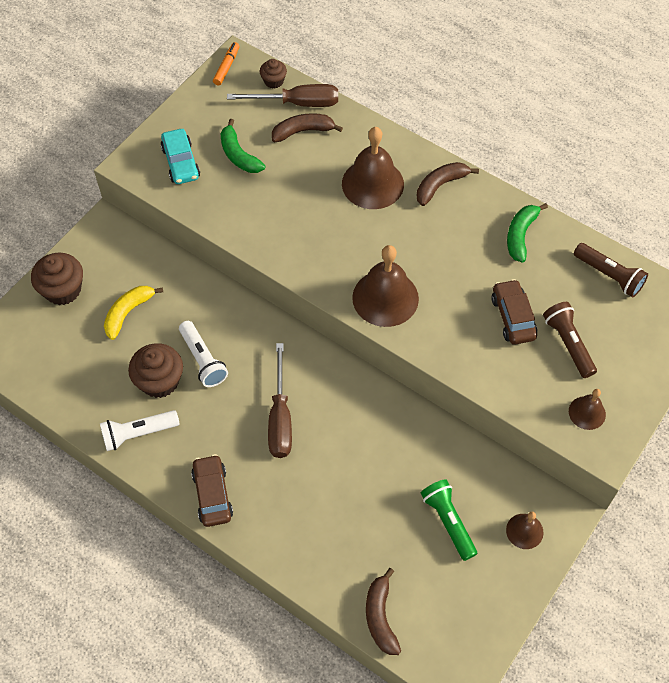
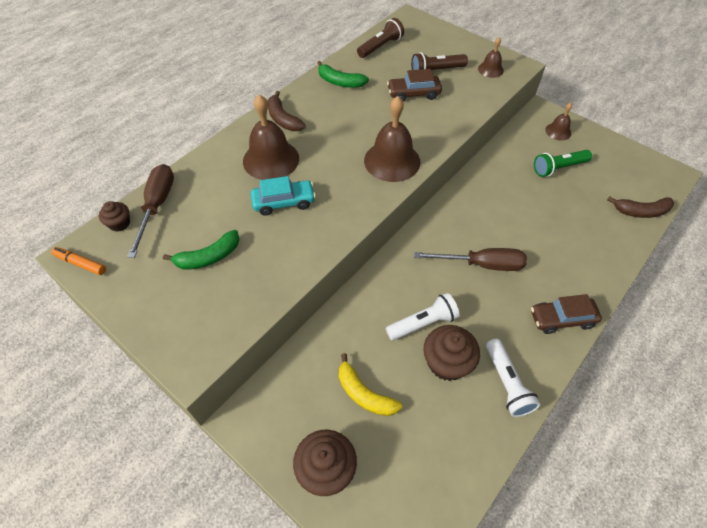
camera: 85 degrees left, 5 degrees down
turquoise car [161,129,200,184] -> turquoise car moved to [251,176,316,216]
brown banana [272,113,343,142] -> none

